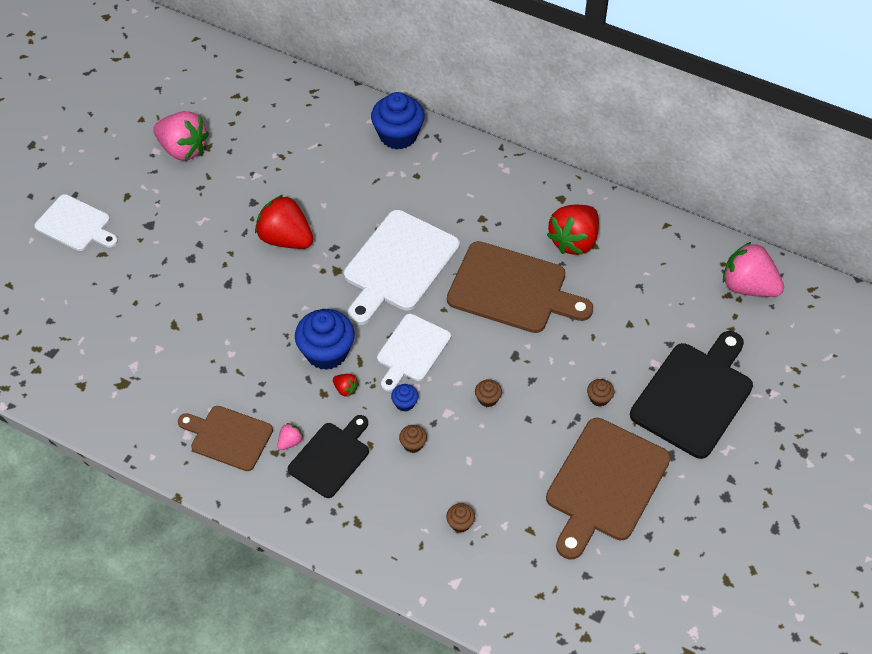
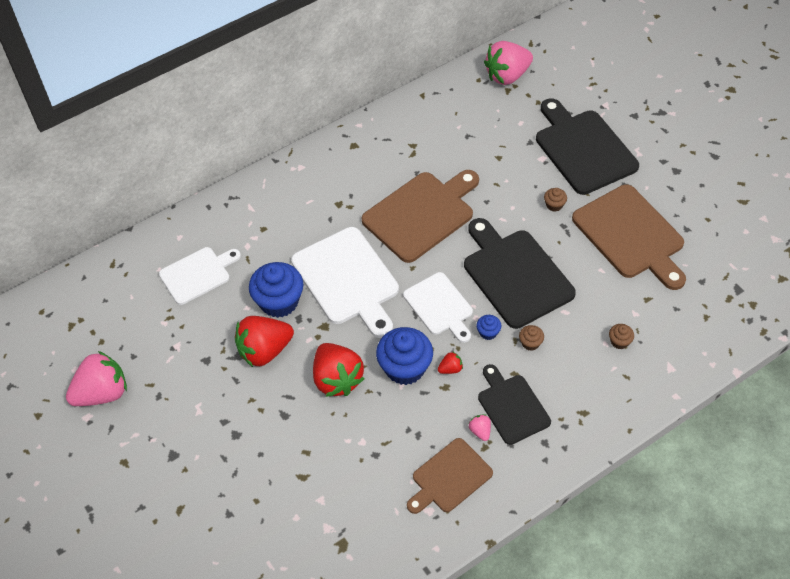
camera: 60 degrees left, 0 degrees up
white cutting board [34,194,118,251] -> white cutting board moved to [159,247,241,305]
blue cupcake [371,92,425,150] -> blue cupcake moved to [249,262,304,318]
brown cupcake [475,379,502,407] -> black cutting board [464,218,576,329]
red strawberry [547,205,599,255] -> red strawberry moved to [313,343,364,397]

